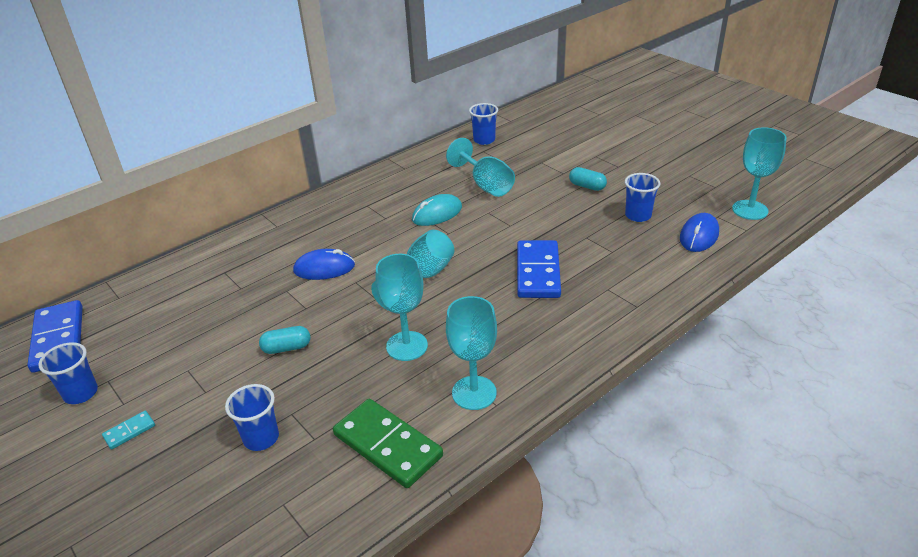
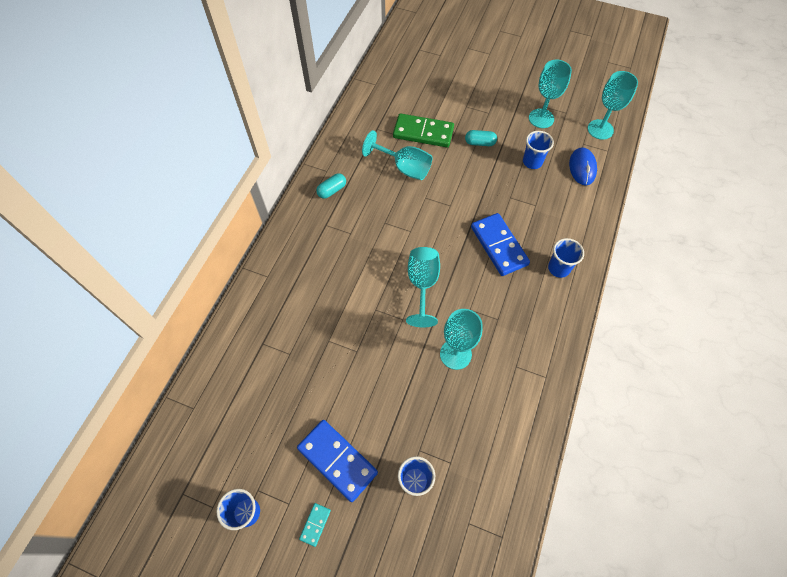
camera: 30 degrees left, 25 degrees up
blue domino [27,300,83,373] -> blue domino moved to [297,420,378,502]
turquoise capsule [259,326,310,354] -> turquoise capsule moved to [316,173,346,199]
blue mouse [293,249,355,280] -> none
green domino [333,399,443,488] -> green domino moved to [393,113,454,148]
turquoise mouse [412,194,462,226] -> none
turquoise goblet [446,296,497,410] -> turquoise goblet moved to [529,60,572,128]
blue cup [469,103,498,145] -> blue cup moved to [548,238,584,278]

